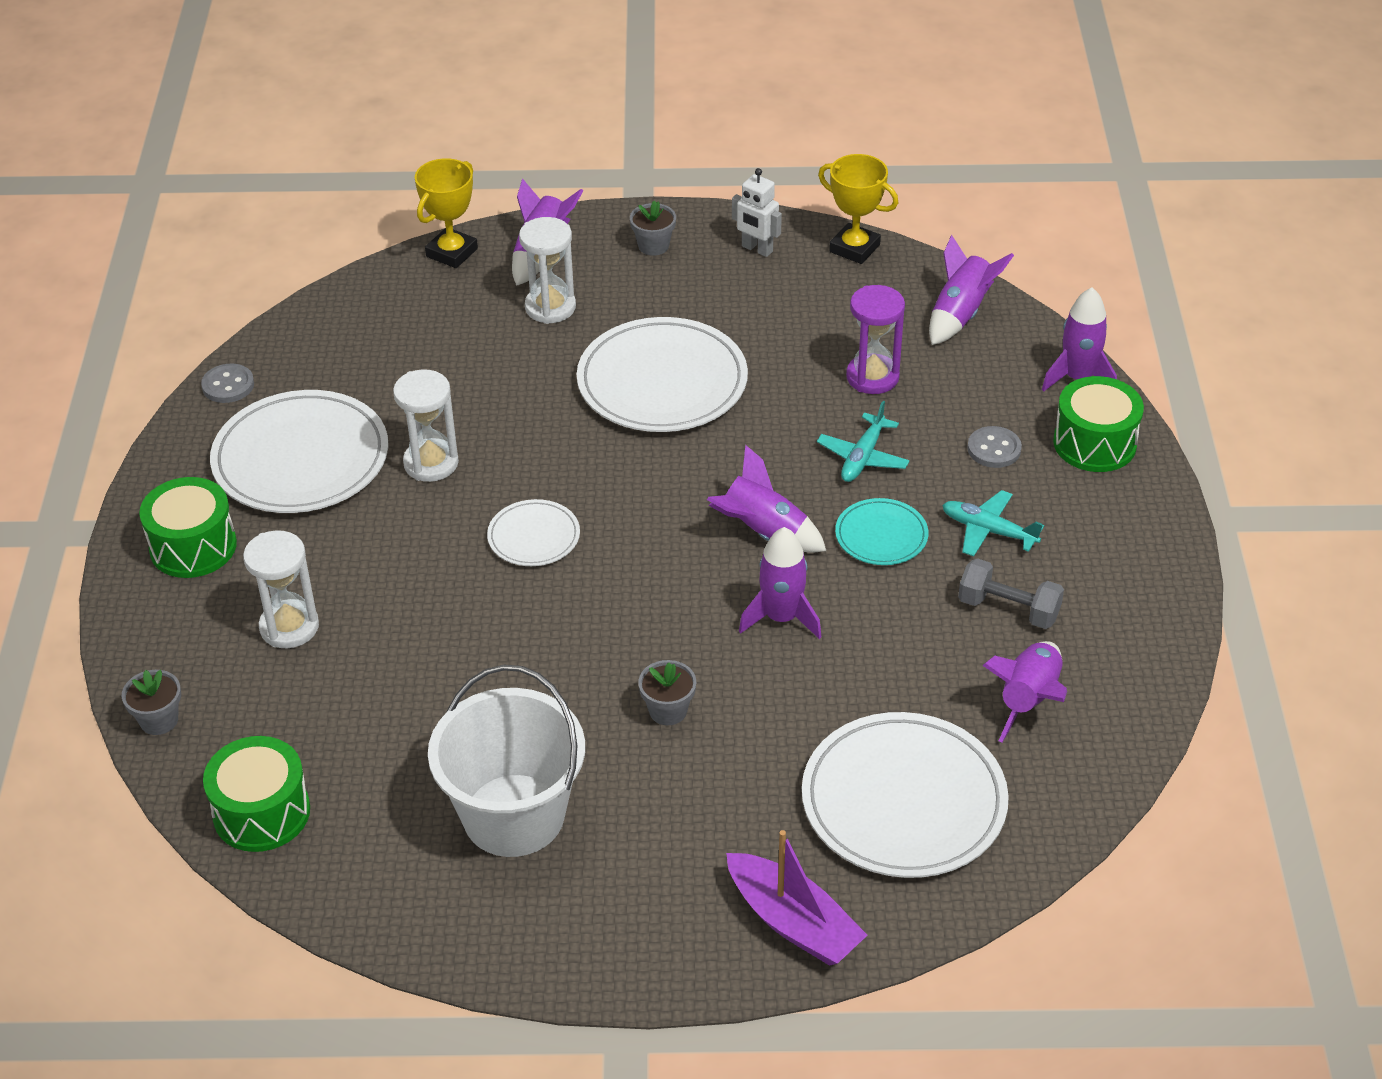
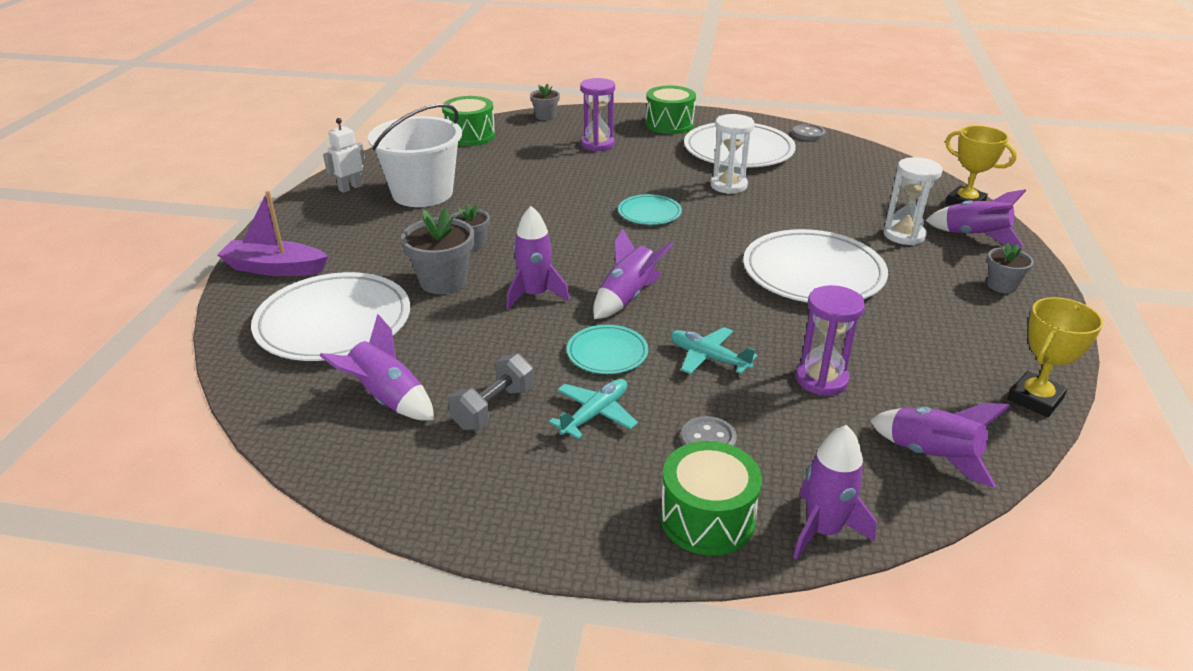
camera: 100 degrees right, 10 degrees down
white hourglass [243,530,319,648] -> purple hourglass [580,78,615,151]
white plate [487,499,580,566] -> turquoise plate [618,194,682,225]
purple boat [726,830,867,966] -> purple boat turned 45 degrees clockwise [217,191,328,276]
white robot [732,168,782,257] -> white robot moved to [323,118,365,193]
none -> grey flower pot [401,208,474,294]

